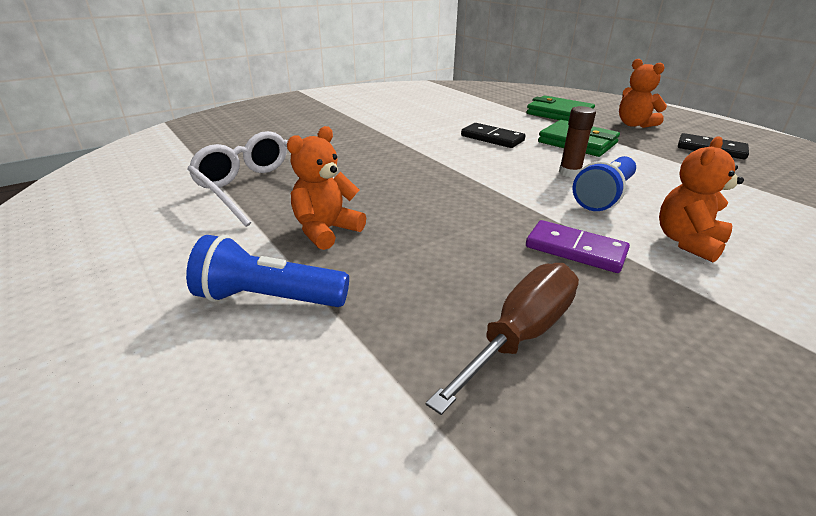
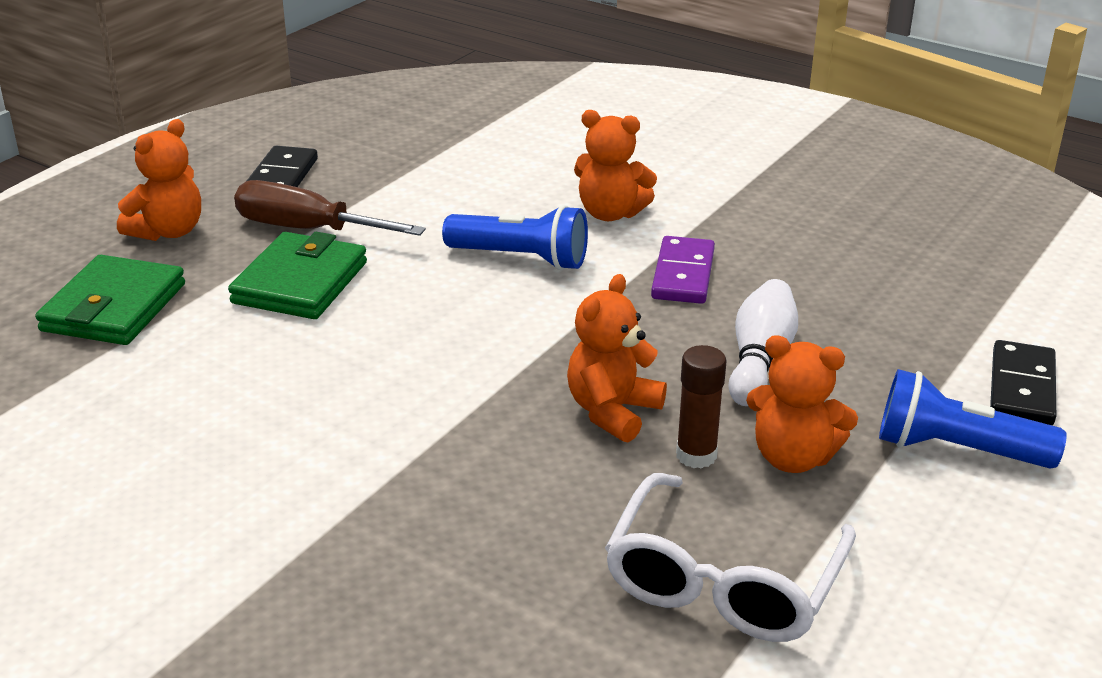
camera: 110 degrees left, 0 degrees up
blue flashlight [186,235,349,307] -> blue flashlight turned 120 degrees clockwise [879,369,1067,468]
brown screwdriver [426,263,579,415] -> brown screwdriver moved to [234,180,426,236]
black domino [461,123,526,148] -> black domino moved to [990,340,1056,425]
brown glue stick [559,106,596,177] -> brown glue stick moved to [676,345,726,469]
none -> orange teddy bear [567,274,667,442]
none -> white bowling pin [729,279,798,406]

